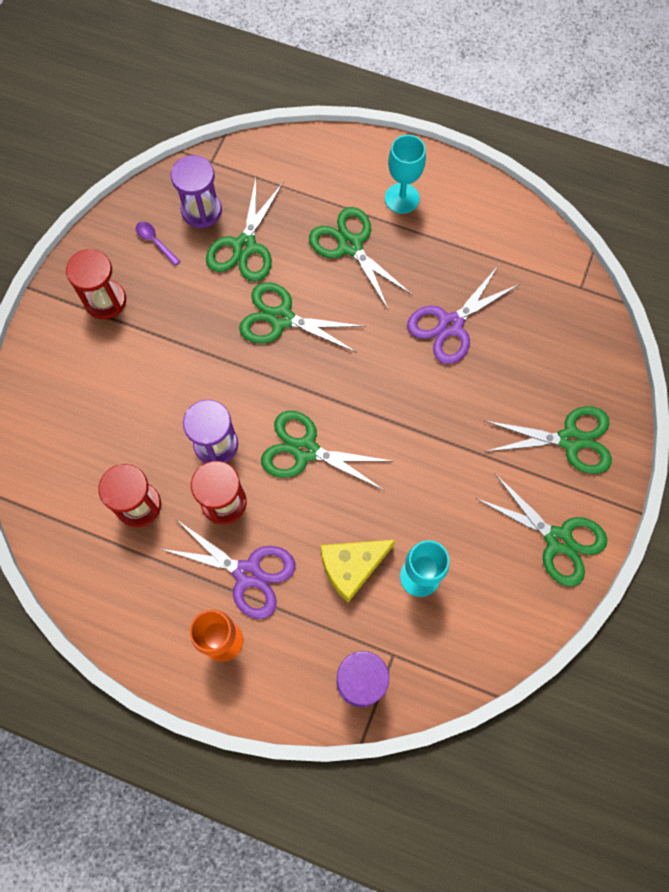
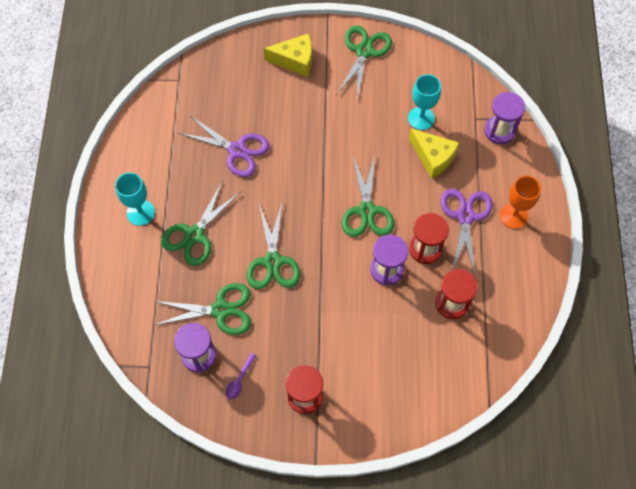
camera: 110 degrees left, 5 degrees down
green scissors [484,406,612,474] -> yellow cheese [264,33,312,77]

